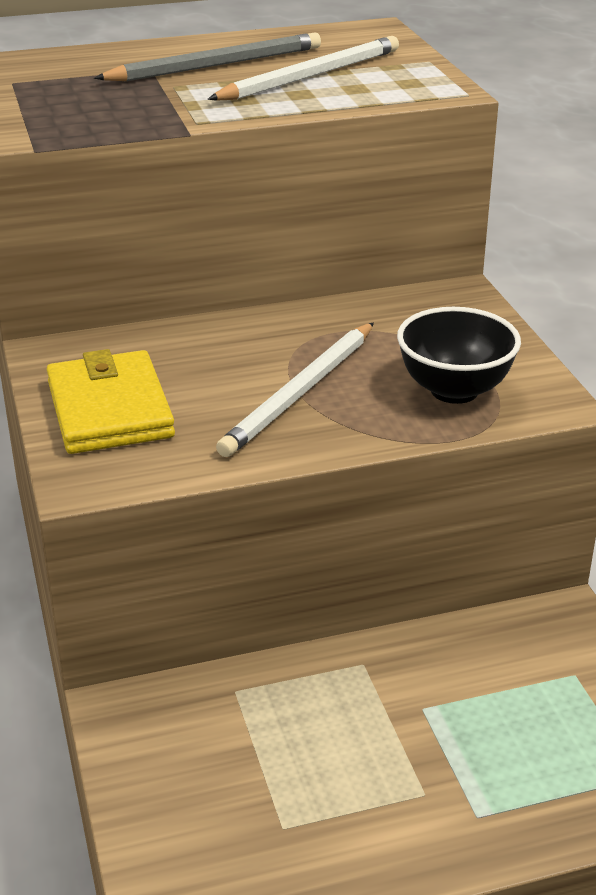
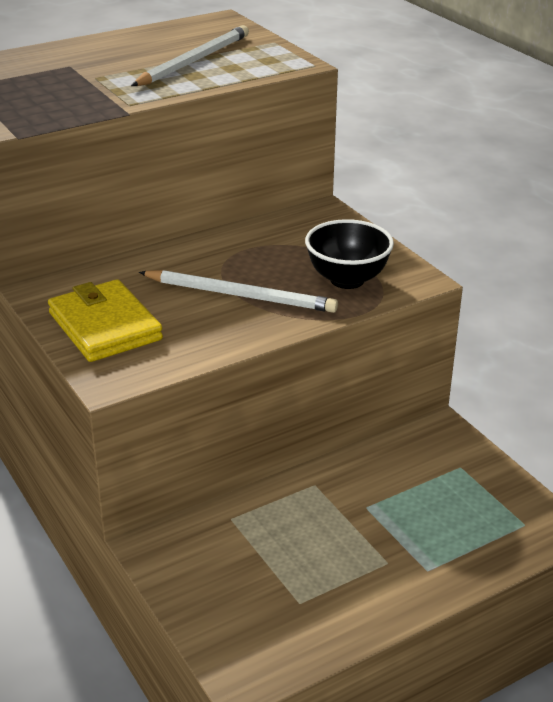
camera: 15 degrees left, 0 degrees up
grey pencil [94,33,321,82] -> none
white pencil [216,322,374,457] -> white pencil turned 90 degrees counterclockwise [139,270,338,313]

